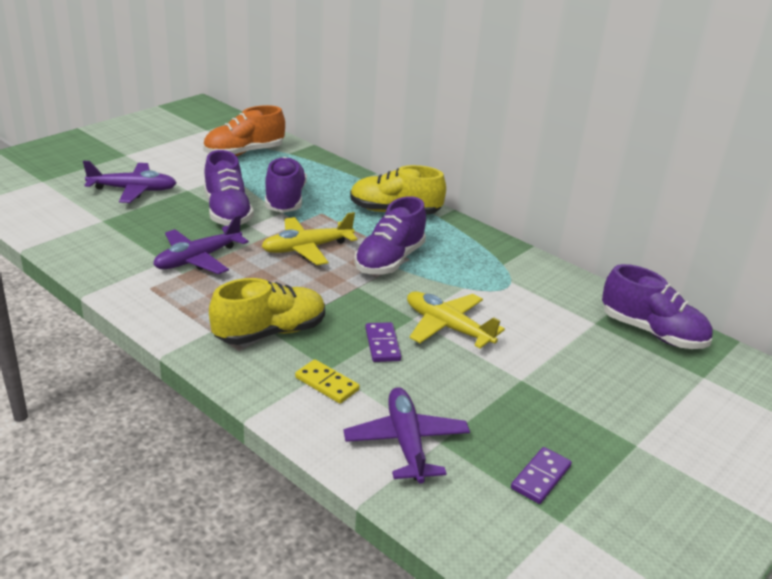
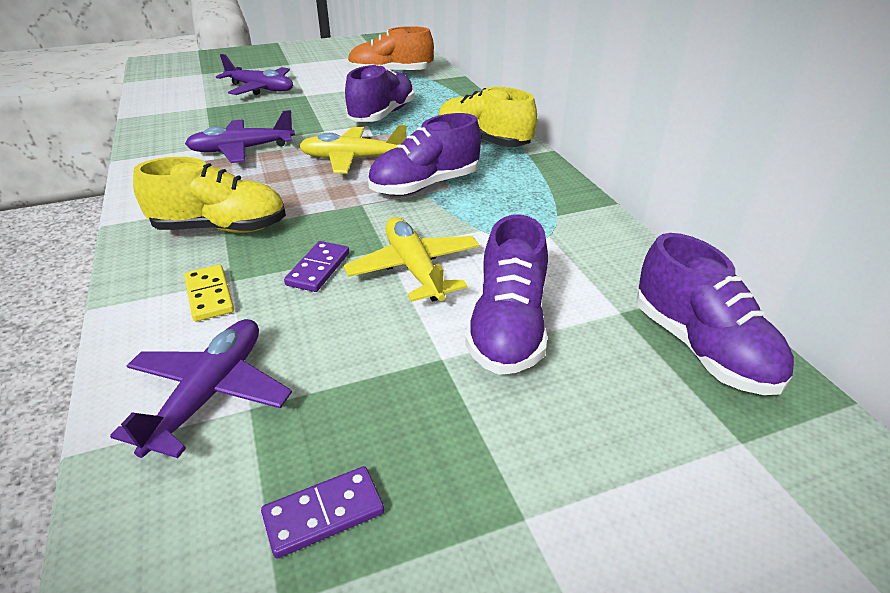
camera: 30 degrees right, 5 degrees up
purple shoe [204,150,254,226] -> purple shoe moved to [465,214,548,375]

